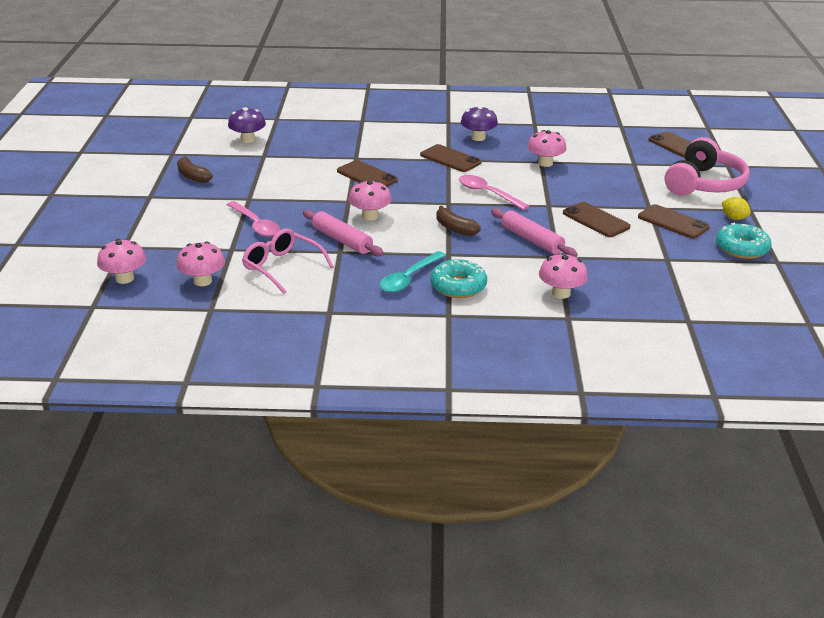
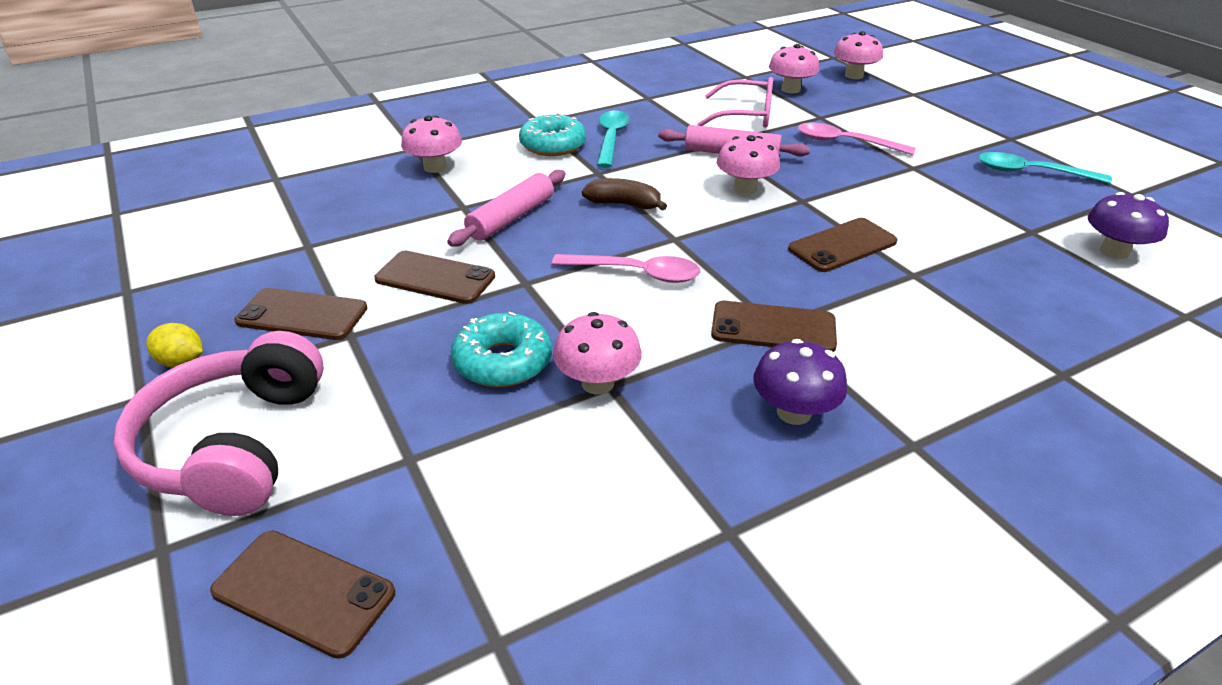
camera: 150 degrees right, 5 degrees up
brown banana [177,156,213,183] -> turquoise spoon [979,152,1112,184]
brown phone [337,160,398,187] -> brown phone turned 45 degrees counterclockwise [788,218,898,272]
pink rolling pin [491,208,578,257] -> pink rolling pin turned 75 degrees counterclockwise [447,170,566,247]
turquoise donut [716,223,772,259] -> turquoise donut moved to [451,312,552,387]

